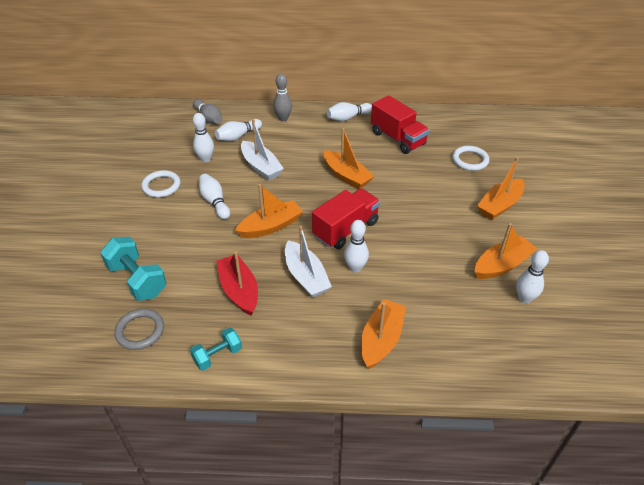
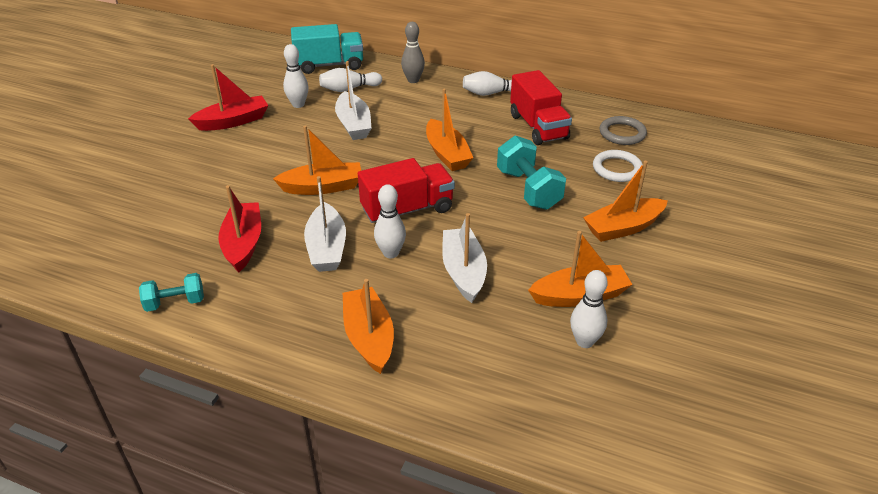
camera: 20 degrees right, 5 degrees down
turquoise dumbbell [100,237,166,301] -> turquoise dumbbell moved to [497,136,566,210]
grey ring [115,308,164,350] -> grey ring moved to [599,116,647,145]
white ring [141,170,180,198] -> red boat [188,64,268,131]
grey bowling pin [193,99,222,124] -> turquoise truck [291,24,363,74]
white bowling pin [199,174,230,219] -> none
orange boat [361,299,406,369] -> orange boat turned 60 degrees counterclockwise [343,279,394,374]
none -> white boat [442,213,487,303]

